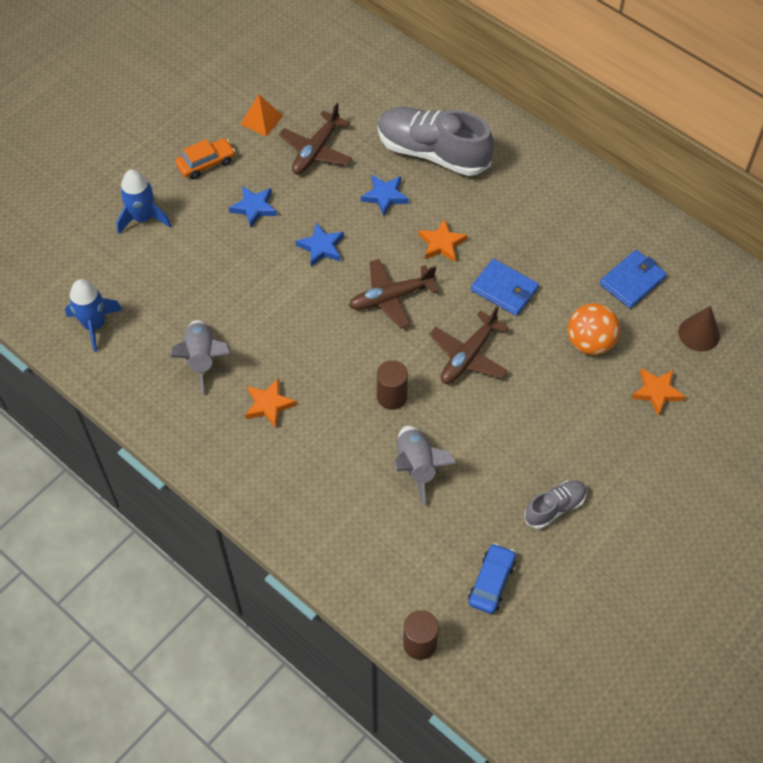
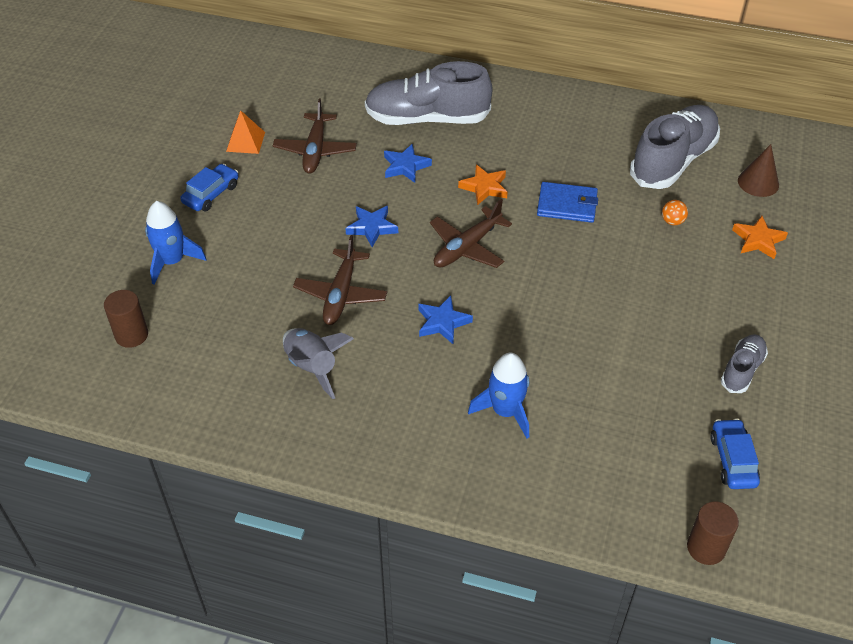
camera: 25 degrees left, 10 degrees down
blue rocket [65,279,122,352] -> blue rocket moved to [468,352,529,439]
orange car [175,138,235,179] -> blue car [180,164,238,211]
blue star [229,186,277,227] -> blue star moved to [418,296,473,344]
orange star [245,379,297,428] -> none
brown cylinder [377,360,408,410] -> brown cylinder moved to [104,290,148,348]
grey rocket [394,426,456,506] -> none
brown plane [429,306,509,384] -> brown plane moved to [293,235,387,325]
orange ball [568,303,620,355] -> orange ball [662,200,688,225], size x0.49
blue wallet [600,250,667,308] -> grey shoe [630,105,720,189]

